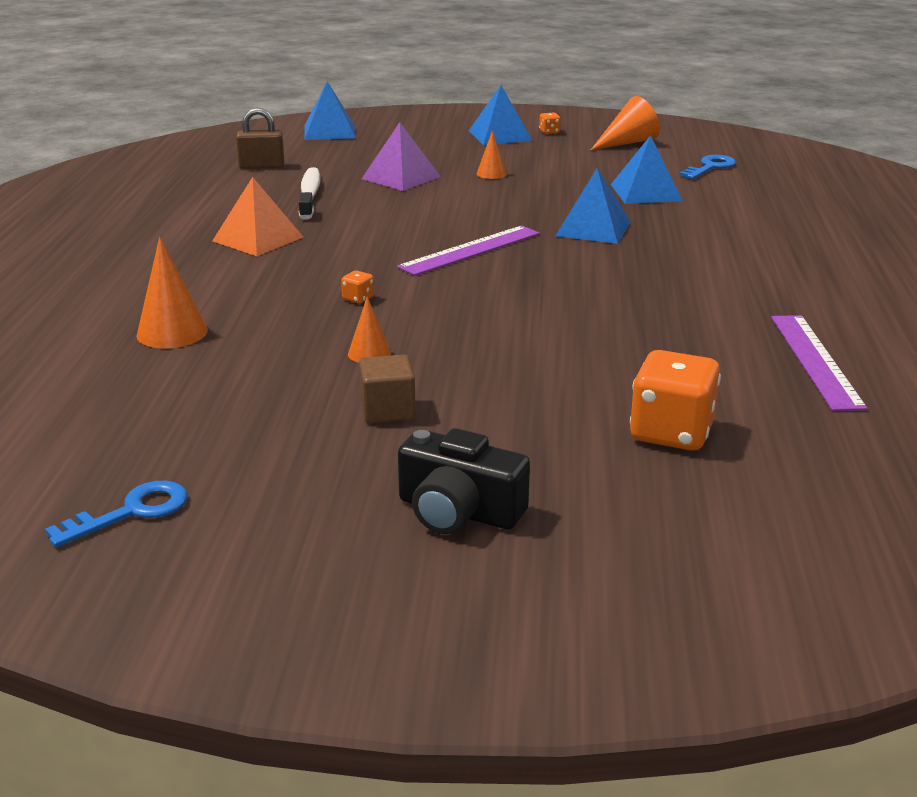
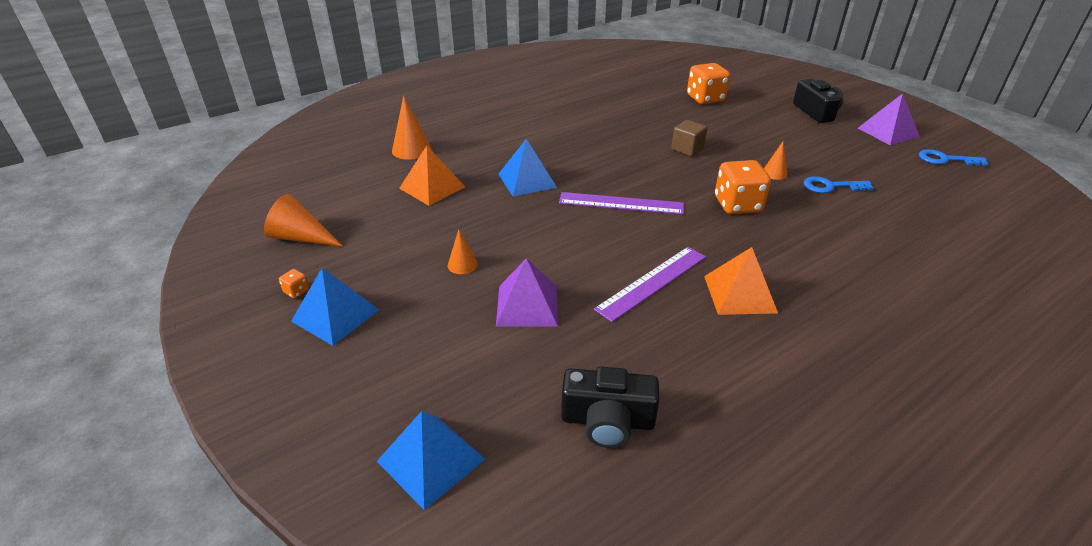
camera: 130 degrees left, 10 degrees up
orange cone [136,237,208,349] -> orange cone moved to [392,96,431,160]
brown padlock [236,108,284,169] -> black camera [561,367,660,448]
white toothbrush [299,167,320,220] -> none
orange dice [341,271,374,304] -> orange dice [715,160,771,214], size x2.38
brown cube [359,355,416,423] -> brown cube moved to [671,120,708,156]
blue pyramid [611,135,682,204] -> orange pyramid [399,145,465,206]
blue key [679,155,736,179] -> blue key moved to [803,176,874,193]
purple ruler [771,315,868,411] -> purple ruler moved to [594,247,706,322]
none -> purple pyramid [858,93,920,145]

